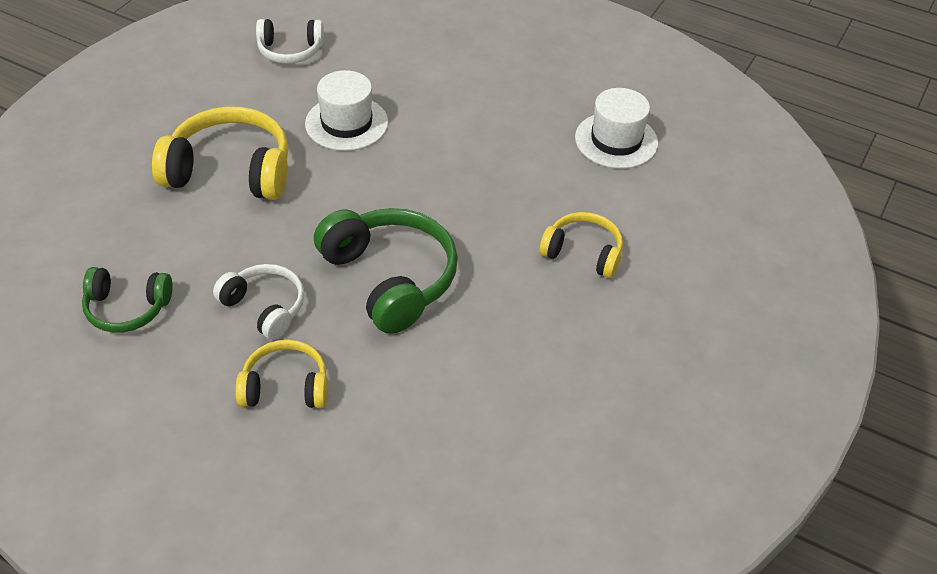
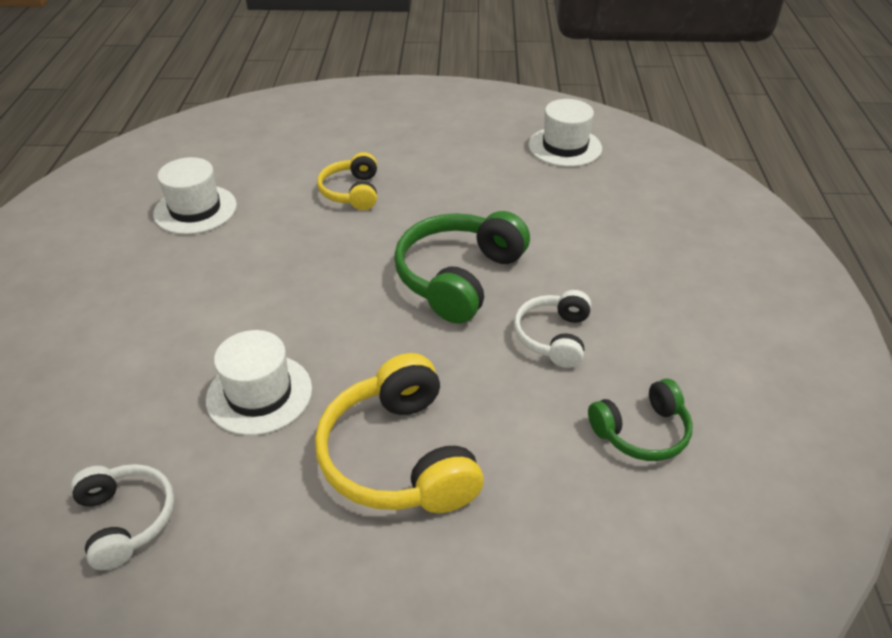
camera: 115 degrees left, 5 degrees down
green headphones [82,267,173,333] -> green headphones turned 90 degrees clockwise [588,379,693,461]
yellow headphones [235,340,328,408] -> none
none -> white hat [528,99,602,167]

